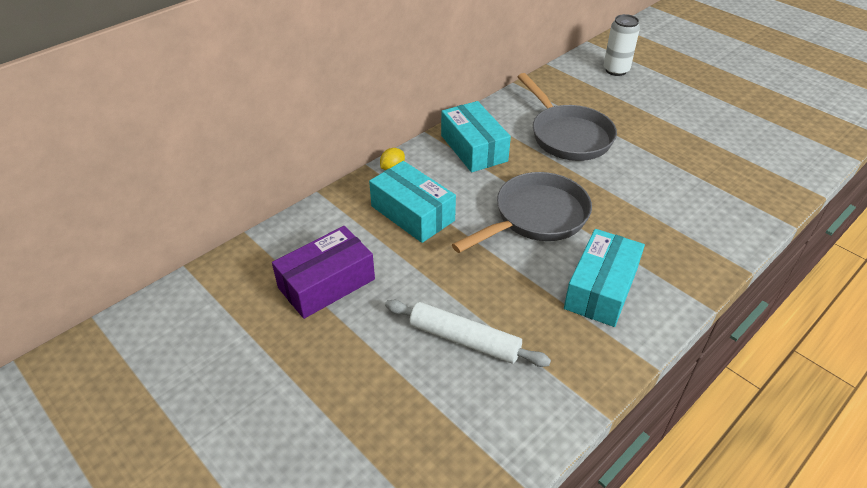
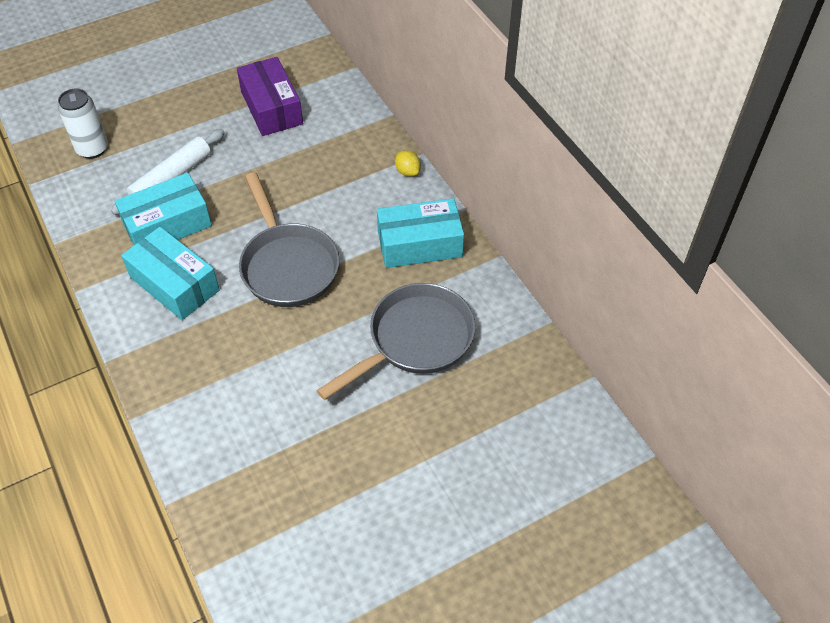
camera: 105 degrees right, 10 degrees up
turquoise box [369,161,456,243] -> turquoise box moved to [115,173,212,245]
grey pan [518,73,617,161] -> grey pan turned 150 degrees clockwise [316,283,475,400]
white can [604,14,640,76] -> white can moved to [58,89,108,159]

